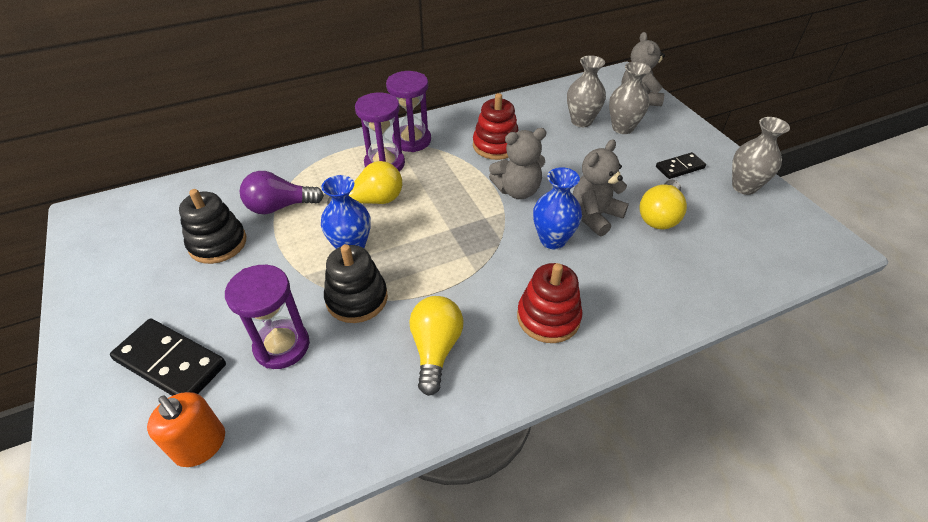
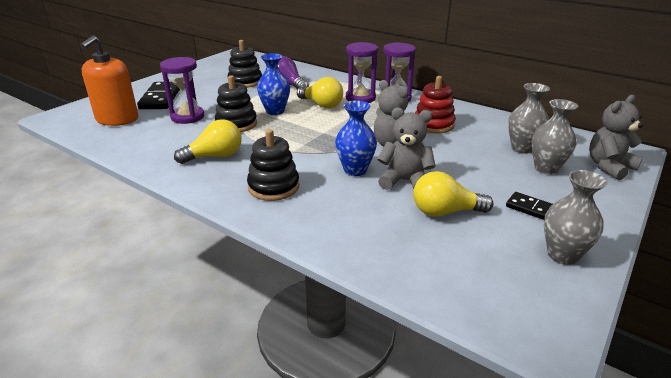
camera: 60 degrees right, 15 degrees down
orange soap dispenser [147,392,225,467] -> orange soap dispenser [80,35,138,126], size x1.55
red stacking toy [517,263,583,343] -> black stacking toy [247,129,299,201]

